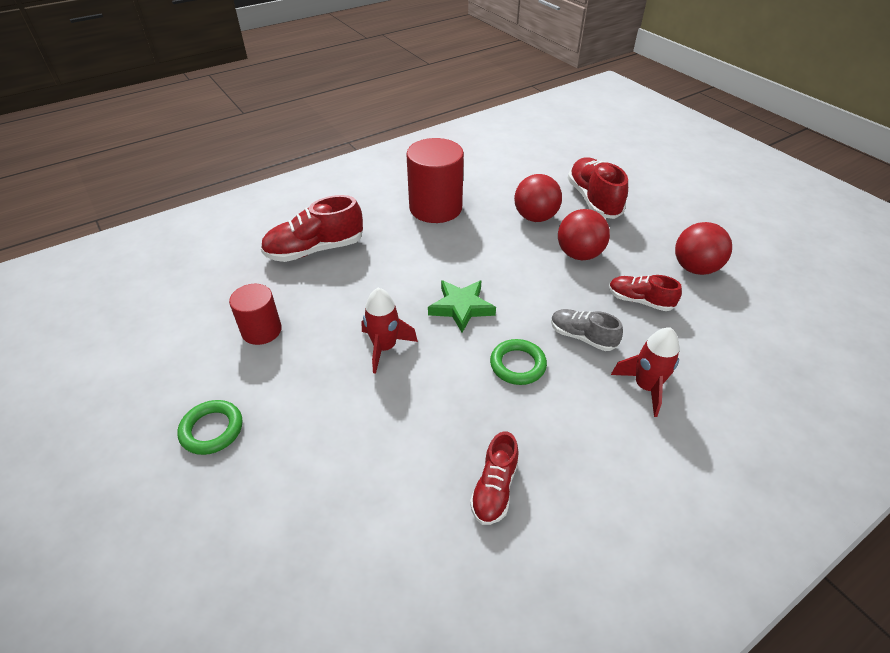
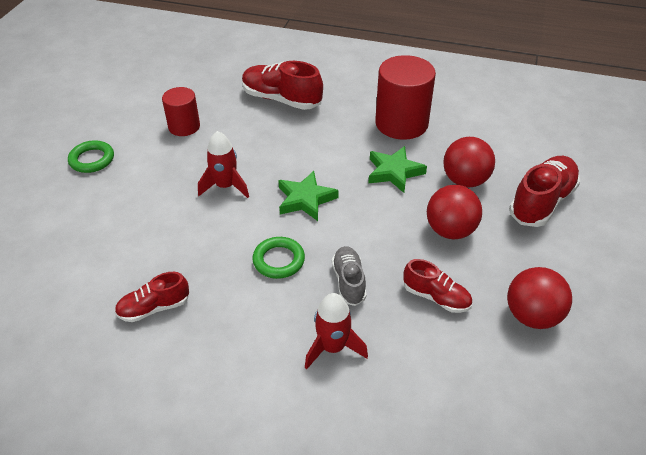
camera: 50 degrees right, 0 degrees up
red shoe [609,275,682,311] -> red shoe turned 135 degrees clockwise [403,259,472,313]
none -> green star [369,146,427,193]

